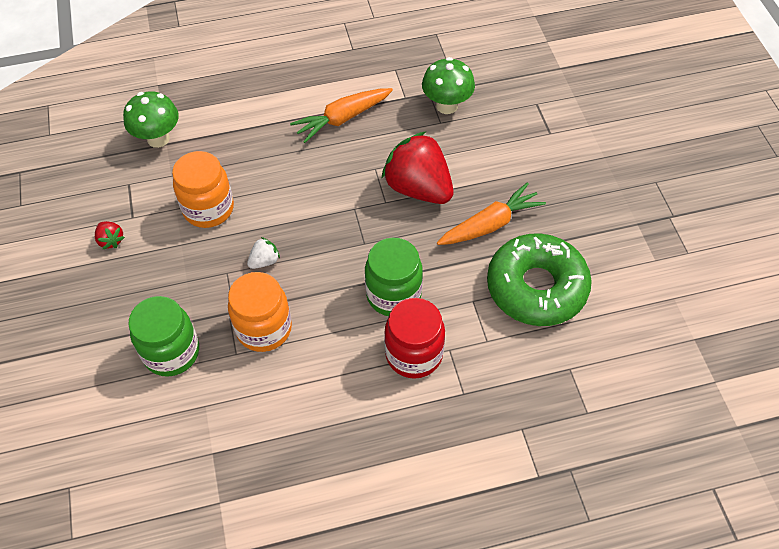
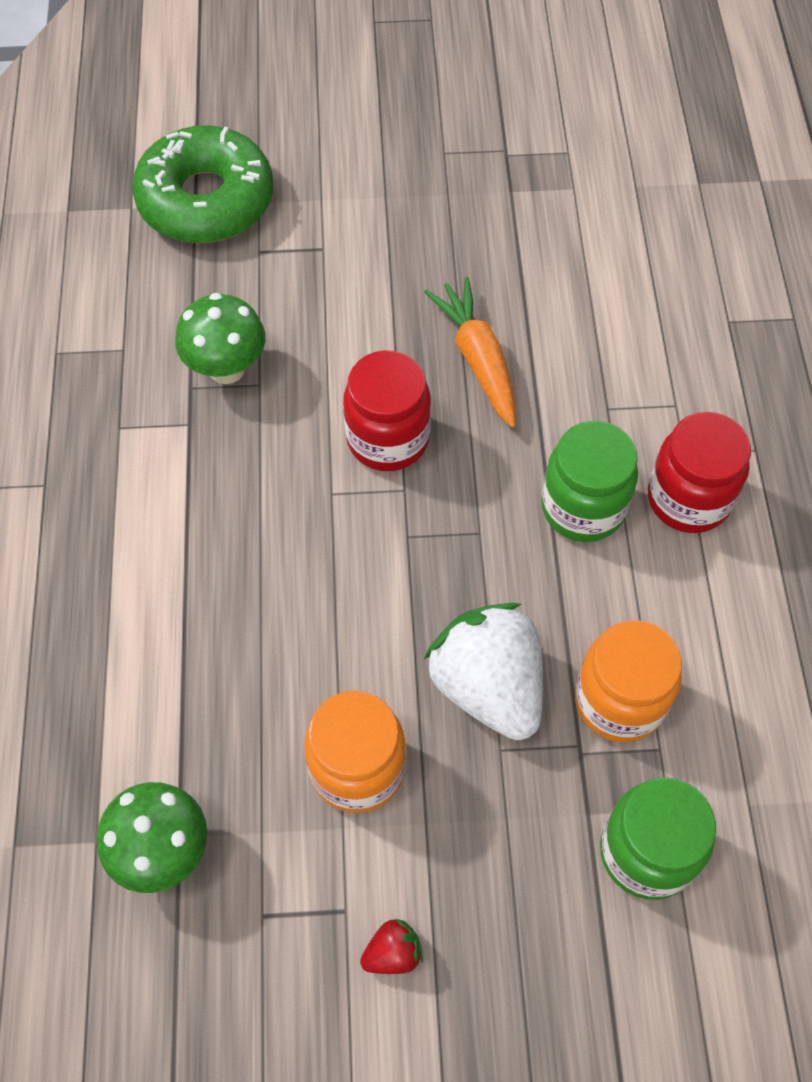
camera: 80 degrees left, 5 degrees up
white strawberry [247,237,280,269] -> white strawberry [424,603,543,740], size x2.36
orange carrot [290,88,393,143] -> none
red strawberry [381,132,453,204] -> red jar [343,350,431,471]
green donut [487,233,592,326] -> green donut moved to [132,125,273,243]

